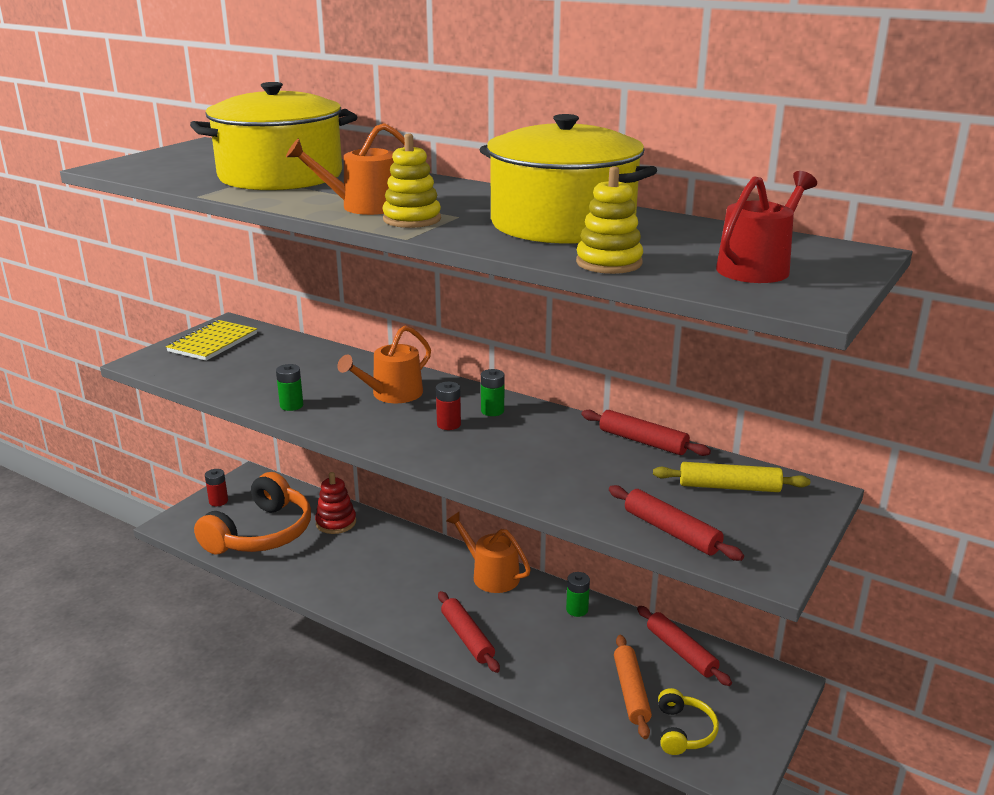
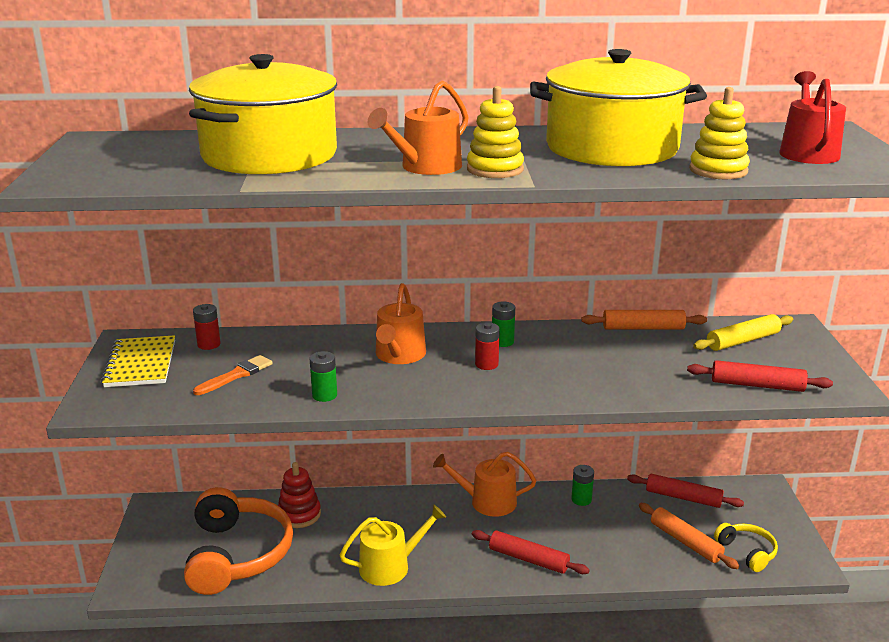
camera: 35 degrees left, 0 degrees up
red battery [205,469,228,506] -> red battery moved to [193,304,221,350]
red rolling pin [581,410,711,456] -> orange rolling pin [582,310,707,330]
none -> orange brush [193,355,273,395]
none -> yellow watering can [340,505,446,586]

